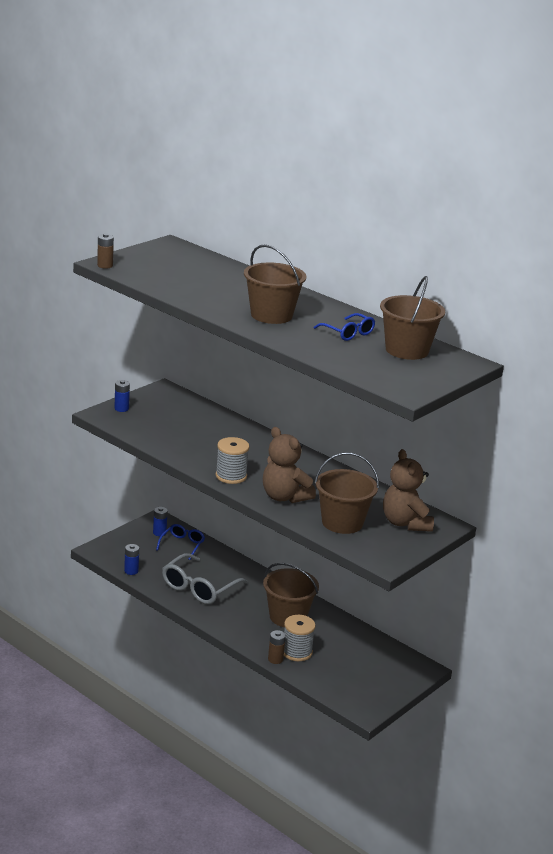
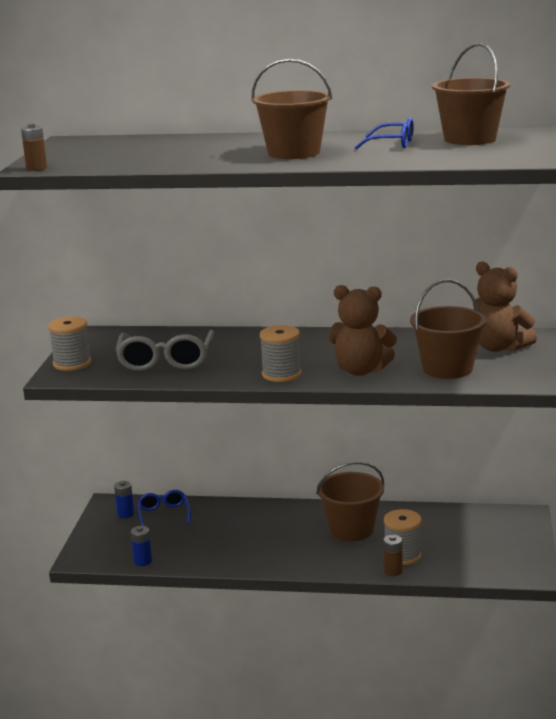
camera: 30 degrees left, 5 degrees down
blue battery [115,380,130,412] -> grey spool [48,317,91,371]
grey glasses [162,553,248,604] -> grey glasses moved to [115,330,214,371]

